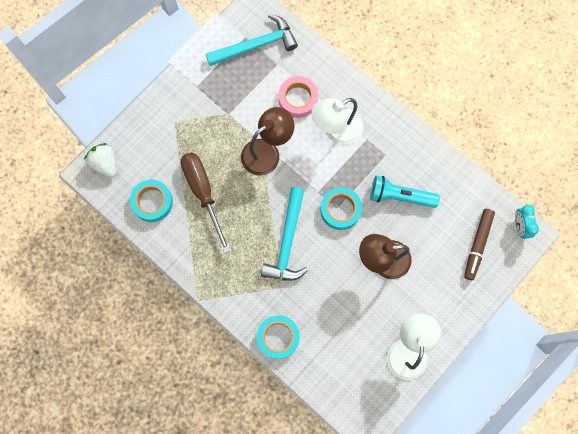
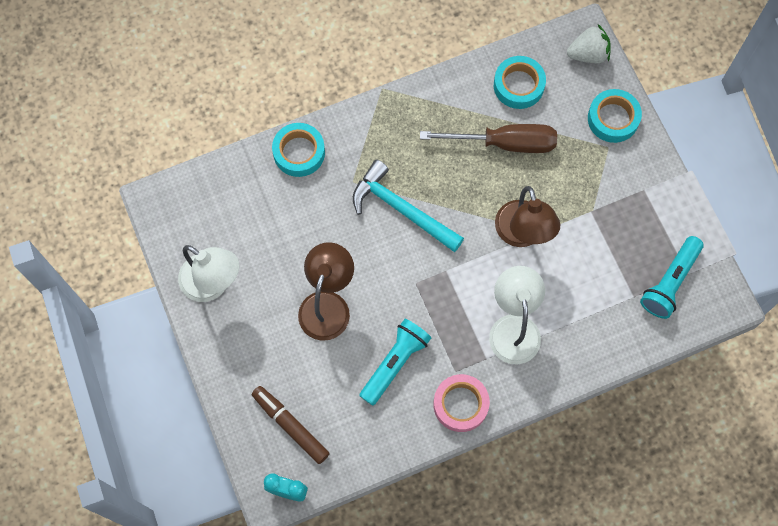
camera: 115 degrees right, 5 degrees down
turquoise hammer [206,14,298,66] -> turquoise flashlight [640,236,704,319]
pink tape [278,76,318,118] -> pink tape moved to [433,374,490,432]
turquoise tape [320,187,362,230] -> turquoise tape moved to [588,89,642,143]

